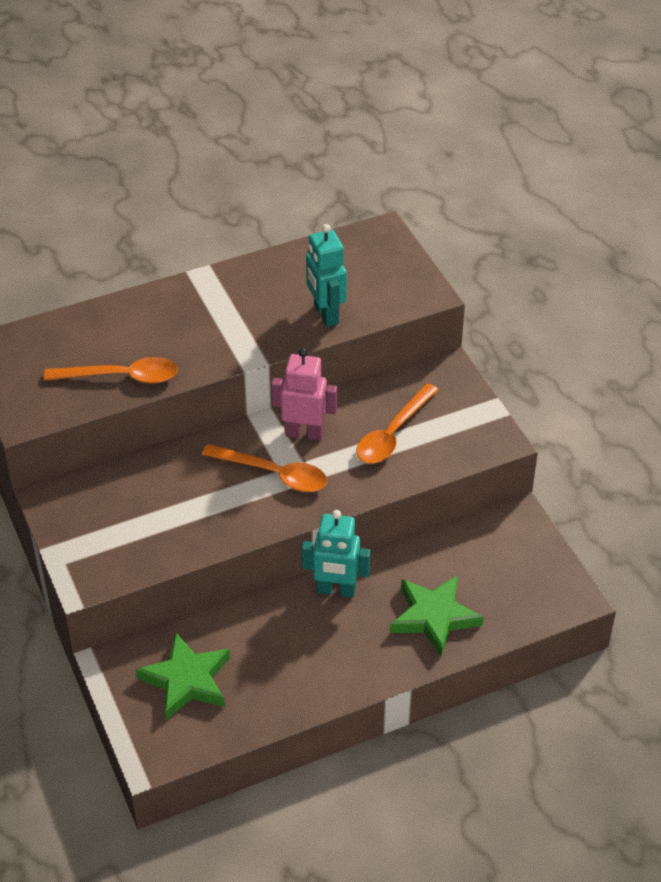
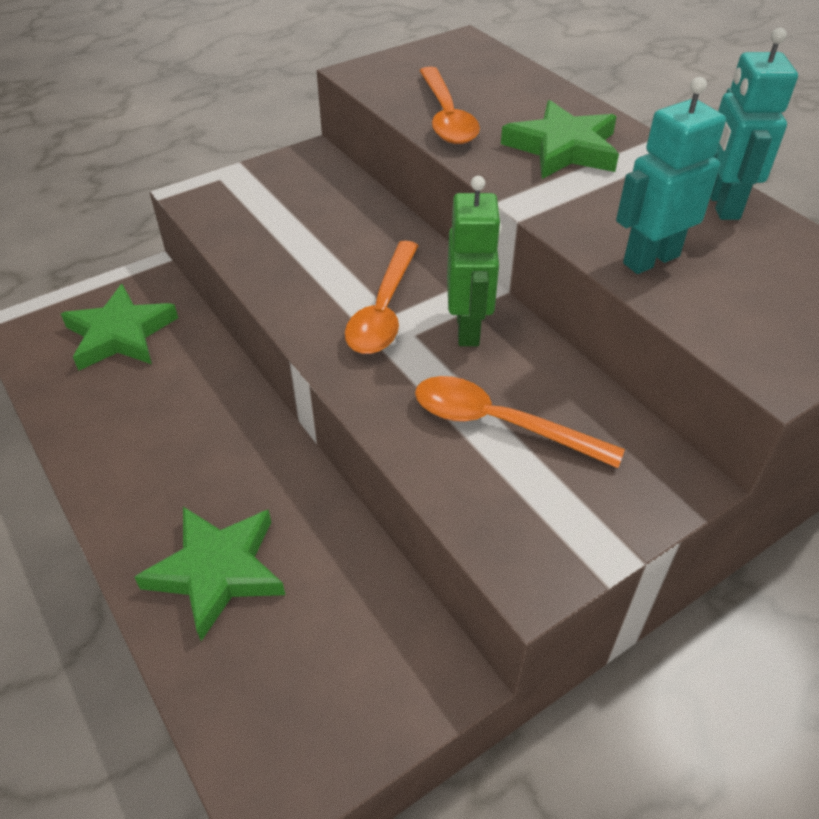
camera: 80 degrees right, 0 degrees up
pink robot [271,348,337,441] -> green robot [447,176,502,346]
turquoise robot [302,510,370,598] -> turquoise robot moved to [710,28,798,220]
none -> green star [501,100,619,179]

